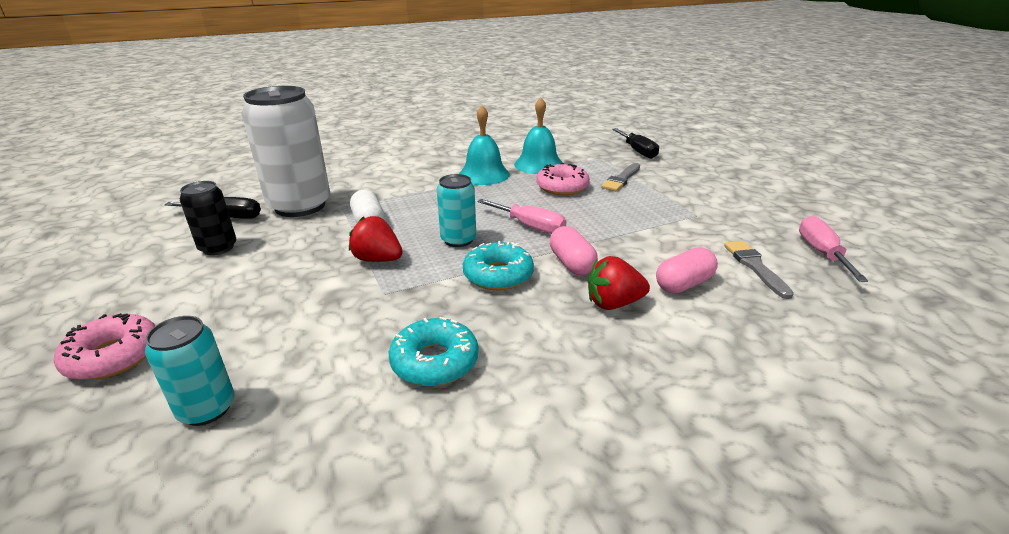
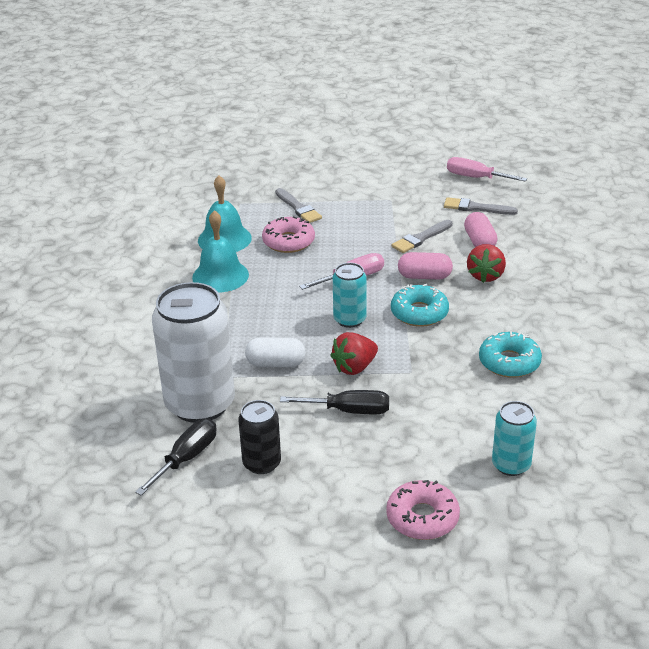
camera: 65 degrees left, 5 degrees up
black screwdriver [612,128,659,159] -> black screwdriver moved to [280,390,389,414]
none -> grey brush [391,220,453,253]

